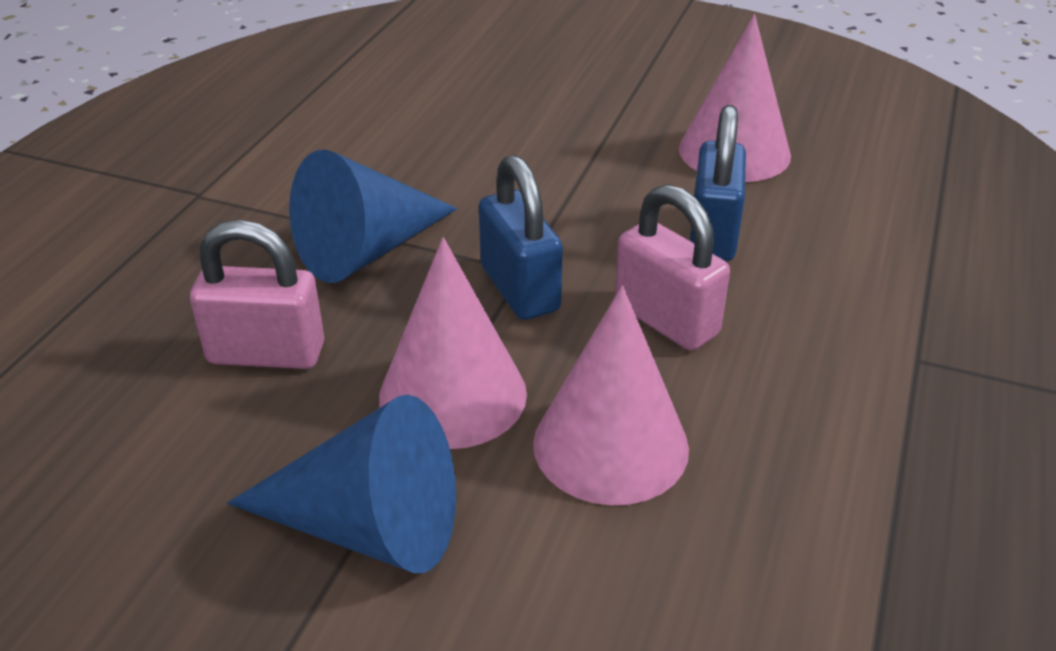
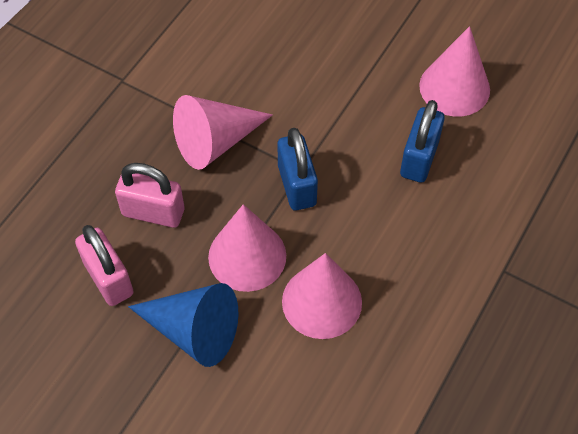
camera: 10 degrees right, 20 degrees up
blue cone [289,149,458,283] -> pink cone [173,95,272,170]
pink padlock [615,184,730,351] -> pink padlock moved to [75,225,134,306]

